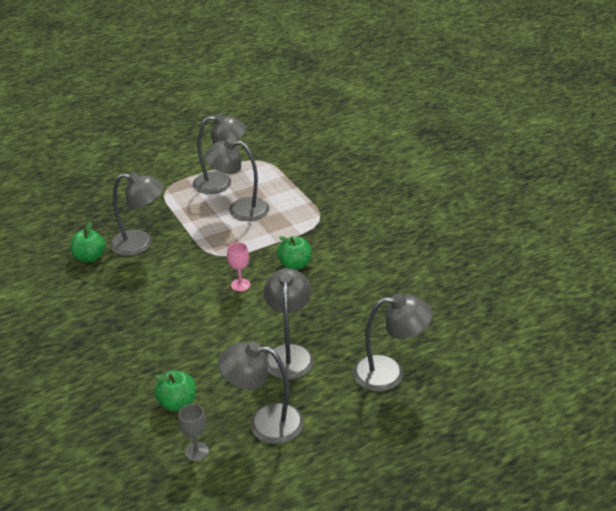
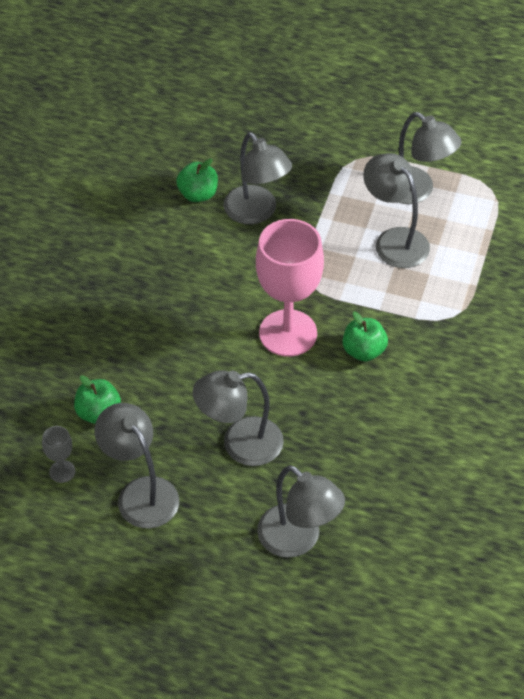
camera: 45 degrees right, 15 degrees up
pink goblet [227,242,250,292] -> pink goblet [256,219,324,357], size x2.38
grey lamp [264,268,314,380] -> grey lamp turned 150 degrees counterclockwise [192,370,284,466]

